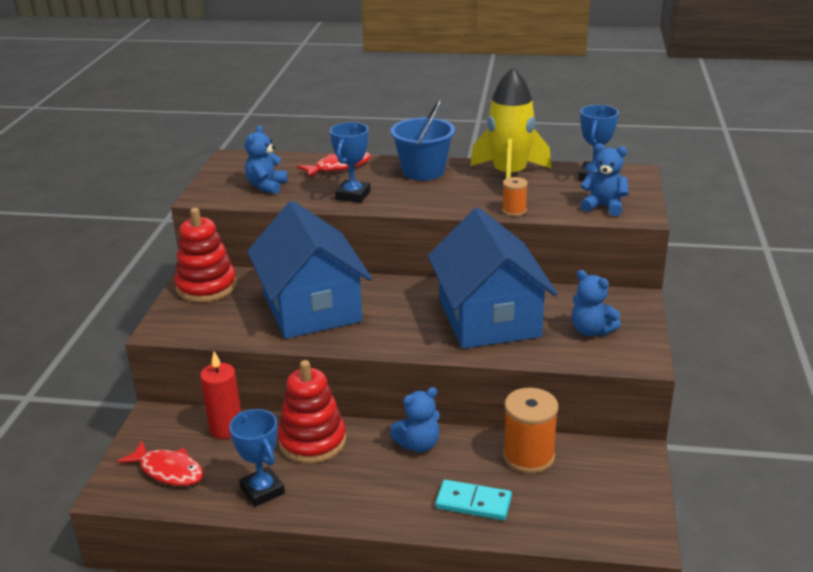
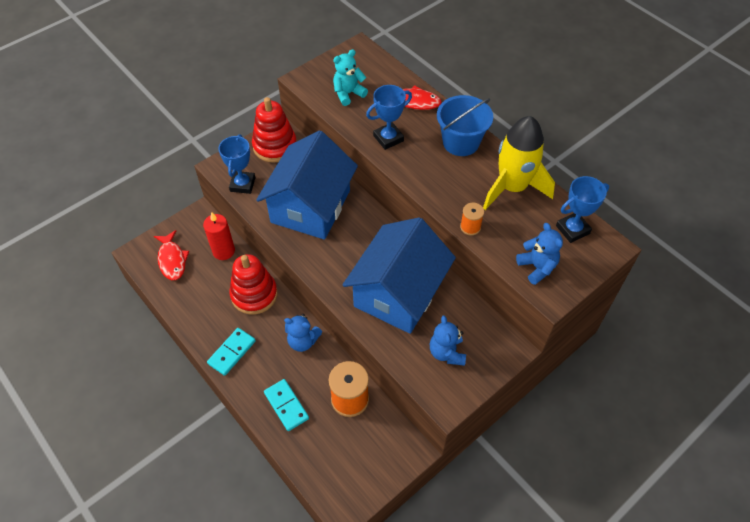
camera: 40 degrees right, 25 degrees up
blue trophy [229,409,285,507] -> blue trophy moved to [218,134,255,194]
blue teddy bear [245,125,288,194] -> turquoise teddy bear [333,49,368,106]
none -> turquoise domino [207,328,256,376]

